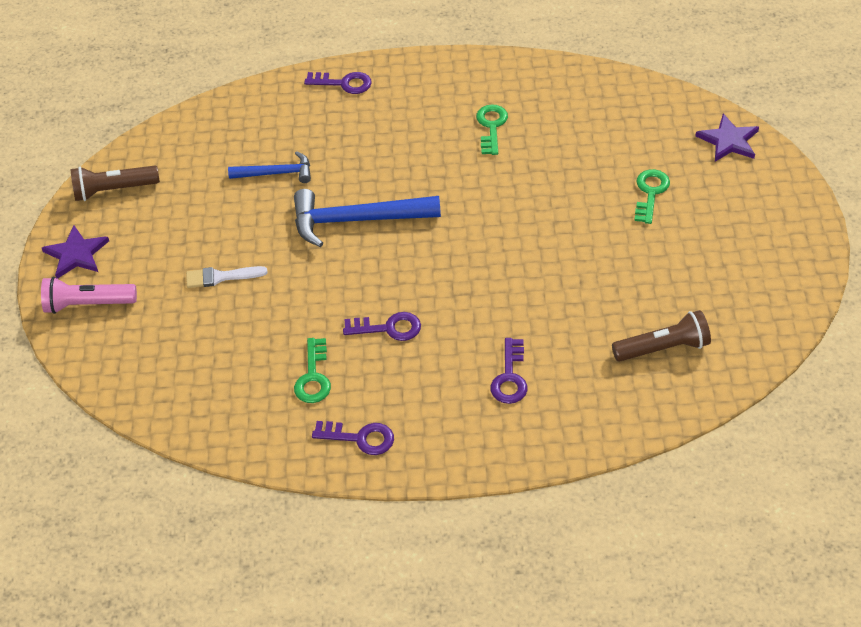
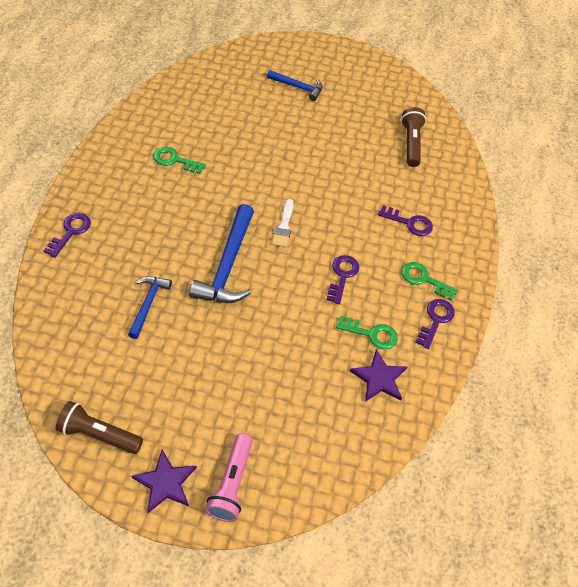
camera: 80 degrees left, 5 degrees up
brown flashlight [70,166,160,201] -> brown flashlight turned 105 degrees clockwise [56,401,143,454]
white brush [186,266,268,288] -> white brush moved to [272,199,294,248]
green key [634,169,670,224] -> green key moved to [402,262,458,300]
purple star [696,114,759,162] -> purple star moved to [350,349,408,402]
none -> blue hammer [267,70,322,101]

